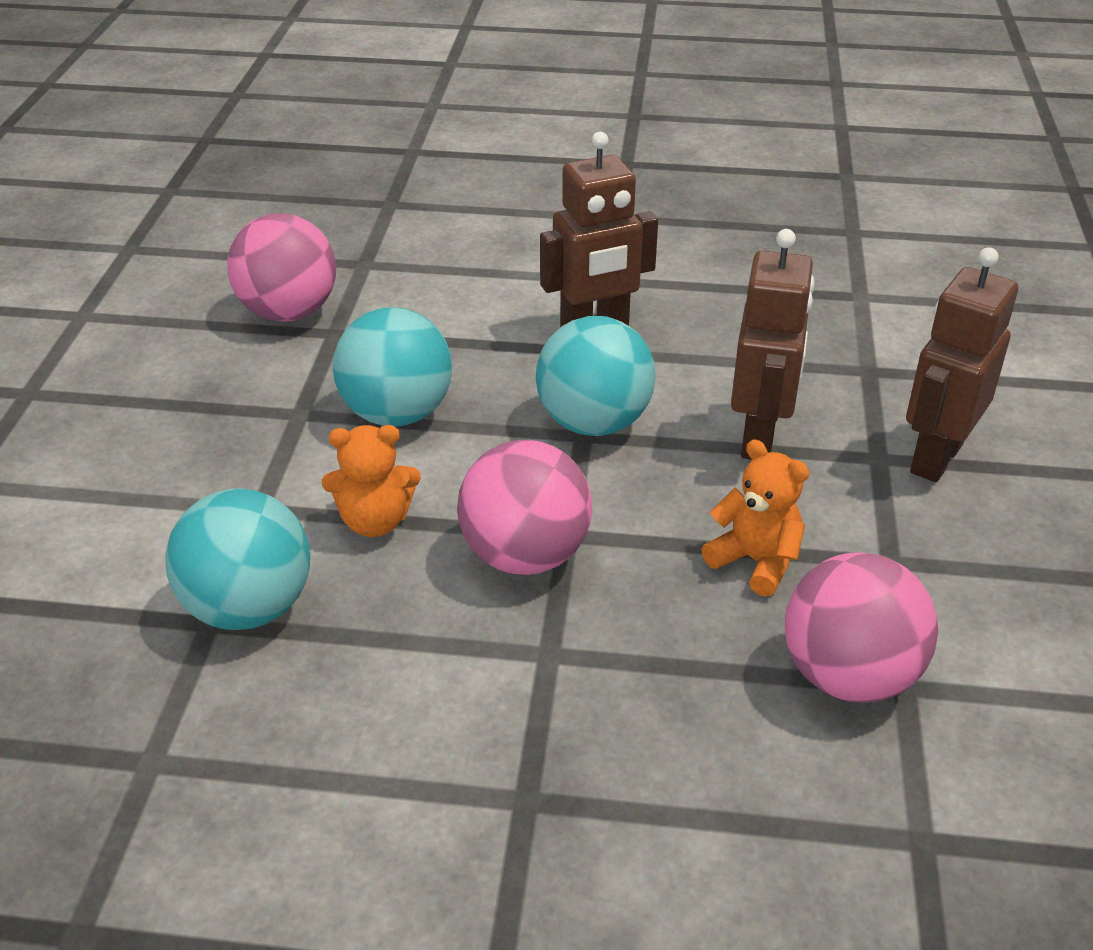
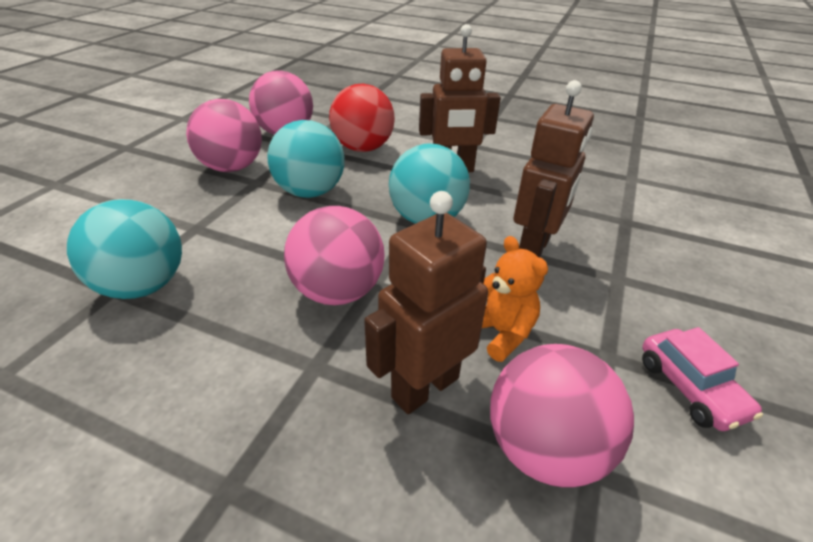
camera: 15 degrees right, 0 degrees up
orange teddy bear [322,425,421,537] -> none
brown robot [906,247,1018,482] -> brown robot moved to [364,191,488,414]
none -> pink ball [186,99,262,172]
none -> red ball [329,84,395,152]
none -> pink car [642,327,763,431]

